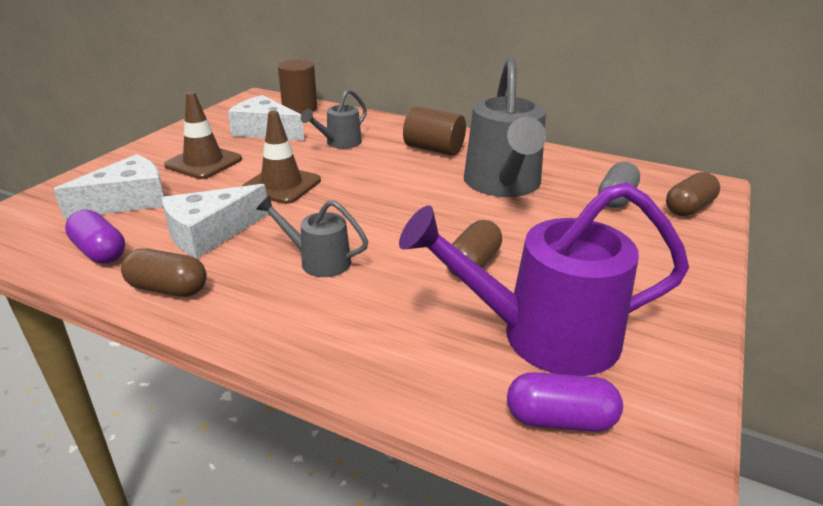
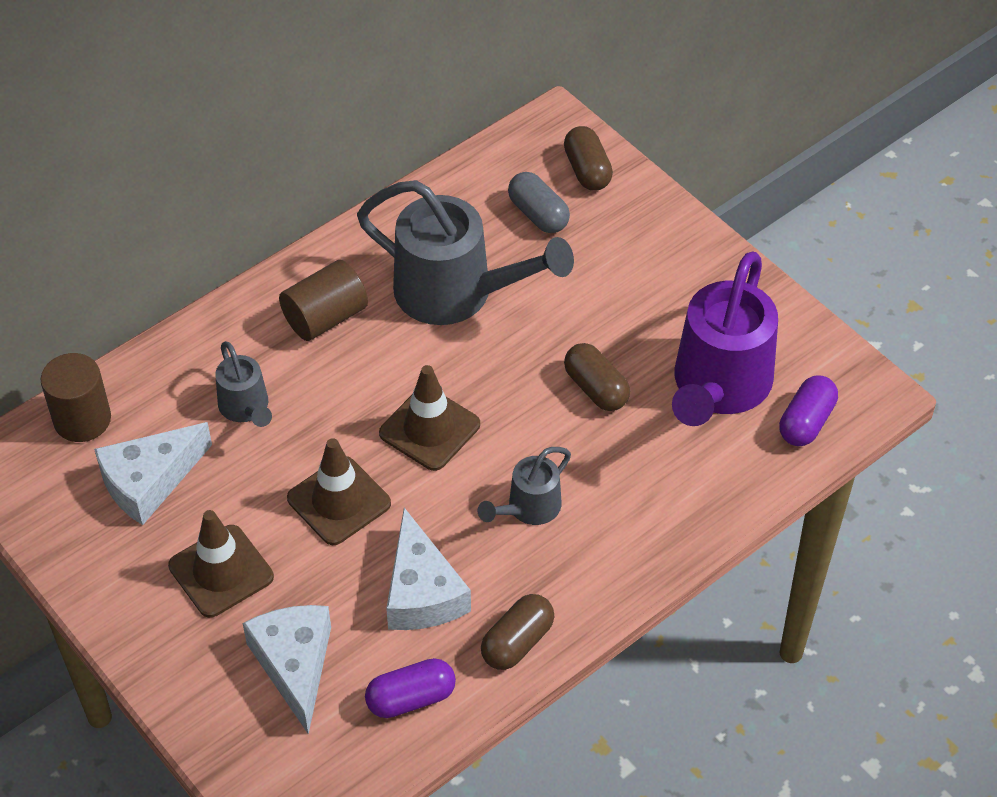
camera: 65 degrees left, 20 degrees up
none -> brown traffic cone [379,365,480,471]

